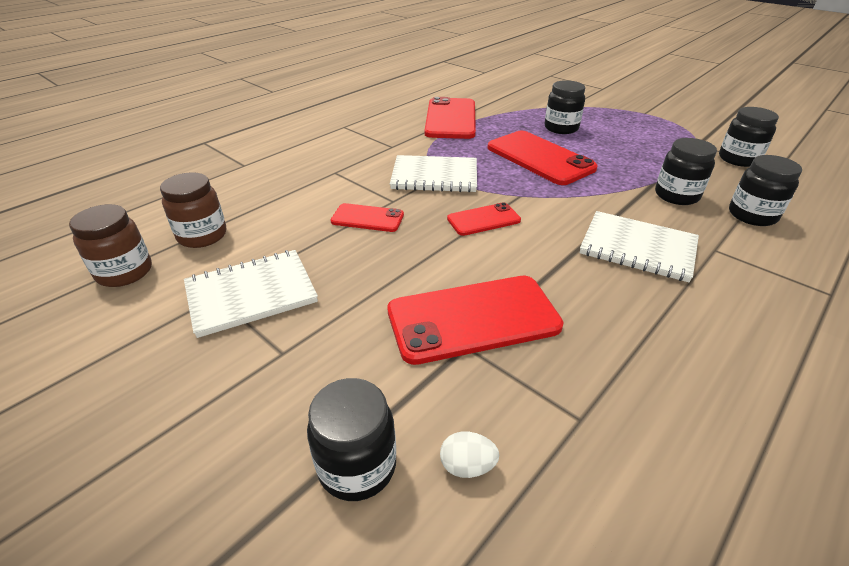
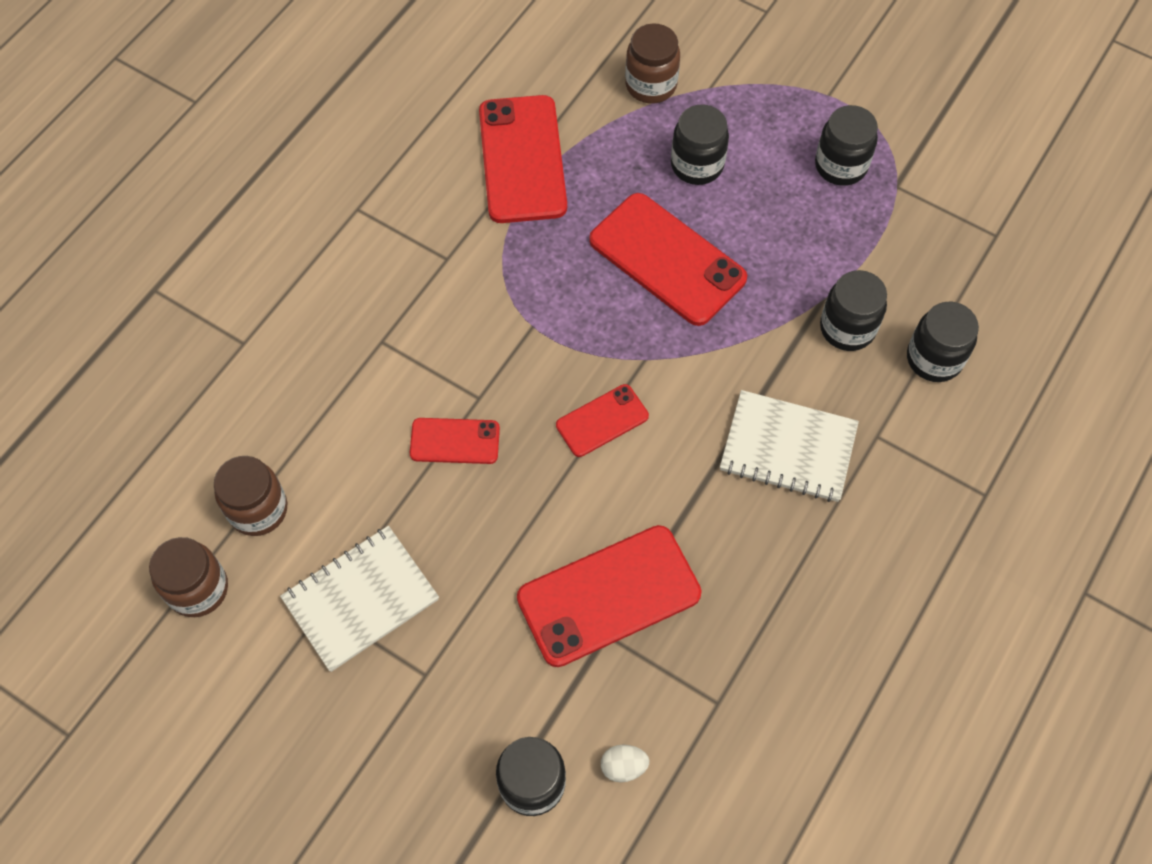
camera: 10 degrees left, 25 degrees up
white notebook [390,155,477,192] -> none
black jar [719,107,779,167] -> black jar moved to [815,105,878,186]
none -> brown jar [625,23,680,103]

